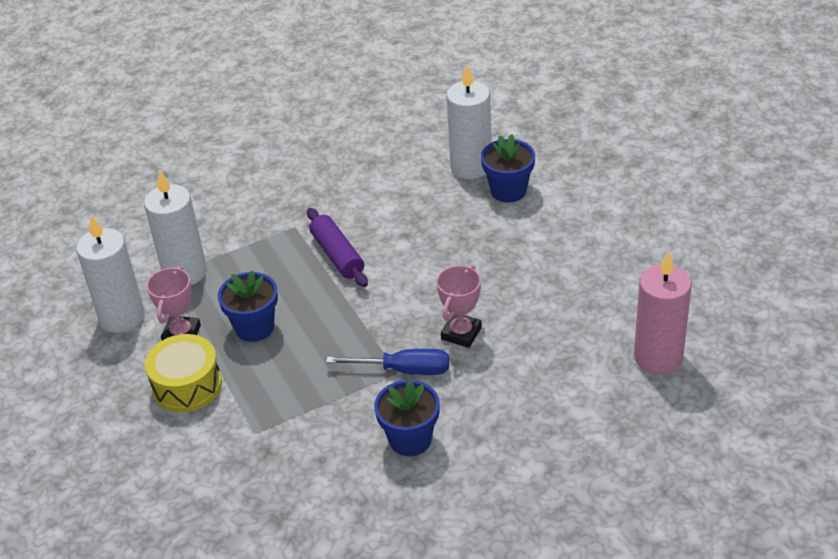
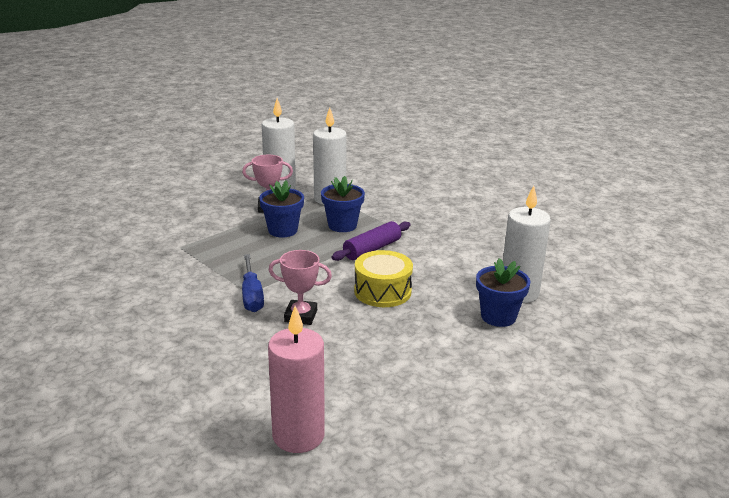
camera: 70 degrees right, 15 degrees down
yellow drum [145,334,222,412] -> yellow drum moved to [354,250,413,307]
blue flower pot [374,380,440,456] -> blue flower pot moved to [321,176,365,232]

